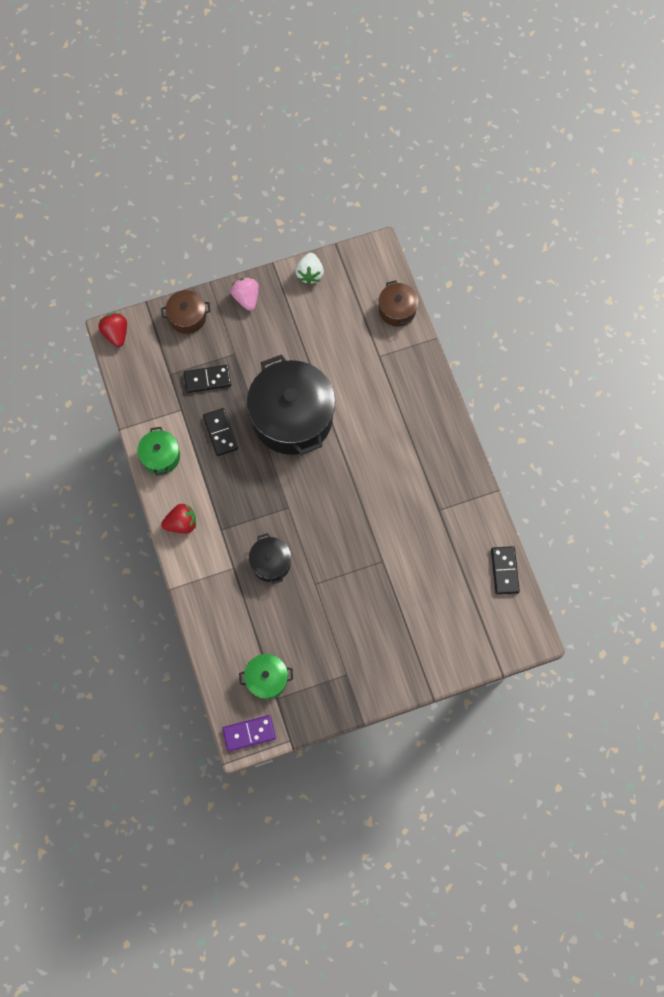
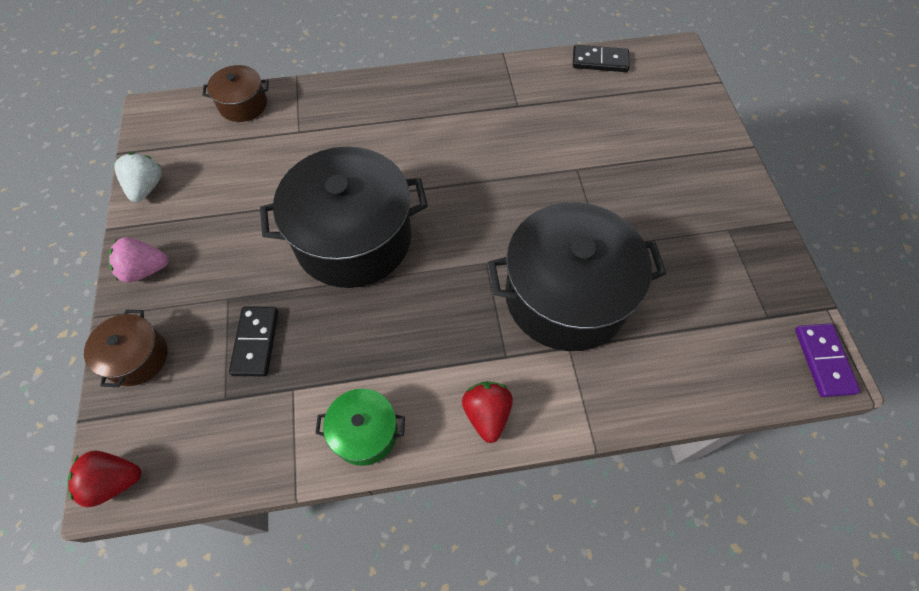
camera: 80 degrees left, 10 degrees down
black domino [203,408,238,456] -> none
green pot [239,654,293,699] -> none
black pot [249,533,291,584] -> black pot [488,202,666,351], size x2.11
white strawberry [295,253,324,285] -> white strawberry turned 105 degrees counterclockwise [114,153,162,202]

